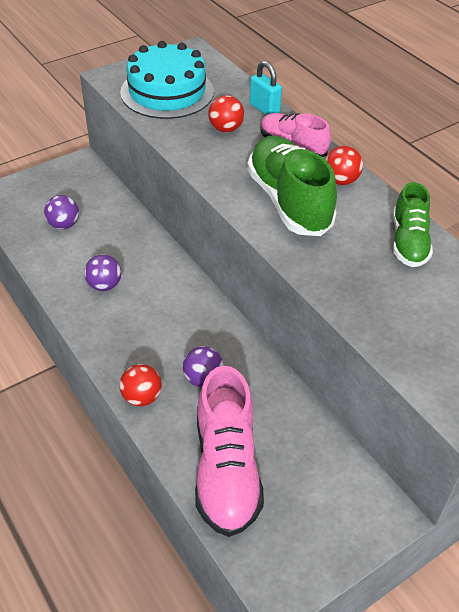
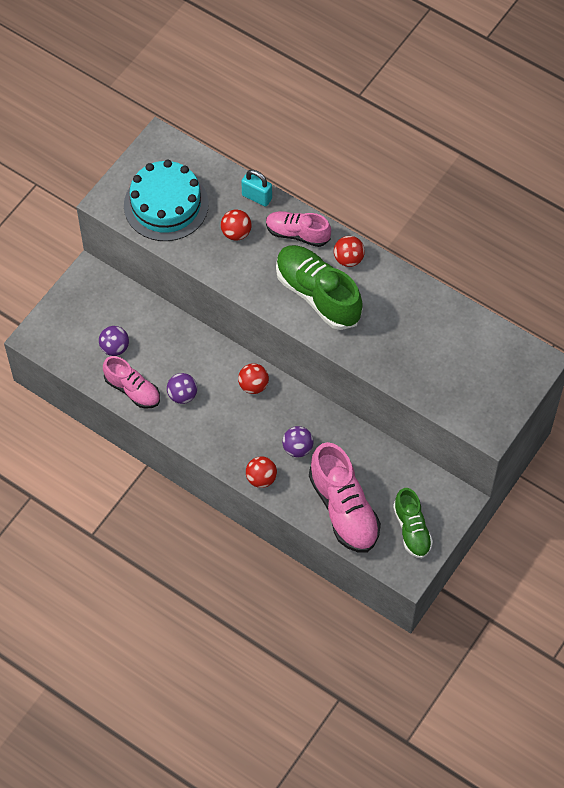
camera: 20 degrees left, 15 degrees up
green shoe [393,182,433,267] -> green shoe moved to [393,488,433,558]
none -> pink shoe [103,356,160,409]
none -> red ball [238,363,269,394]

